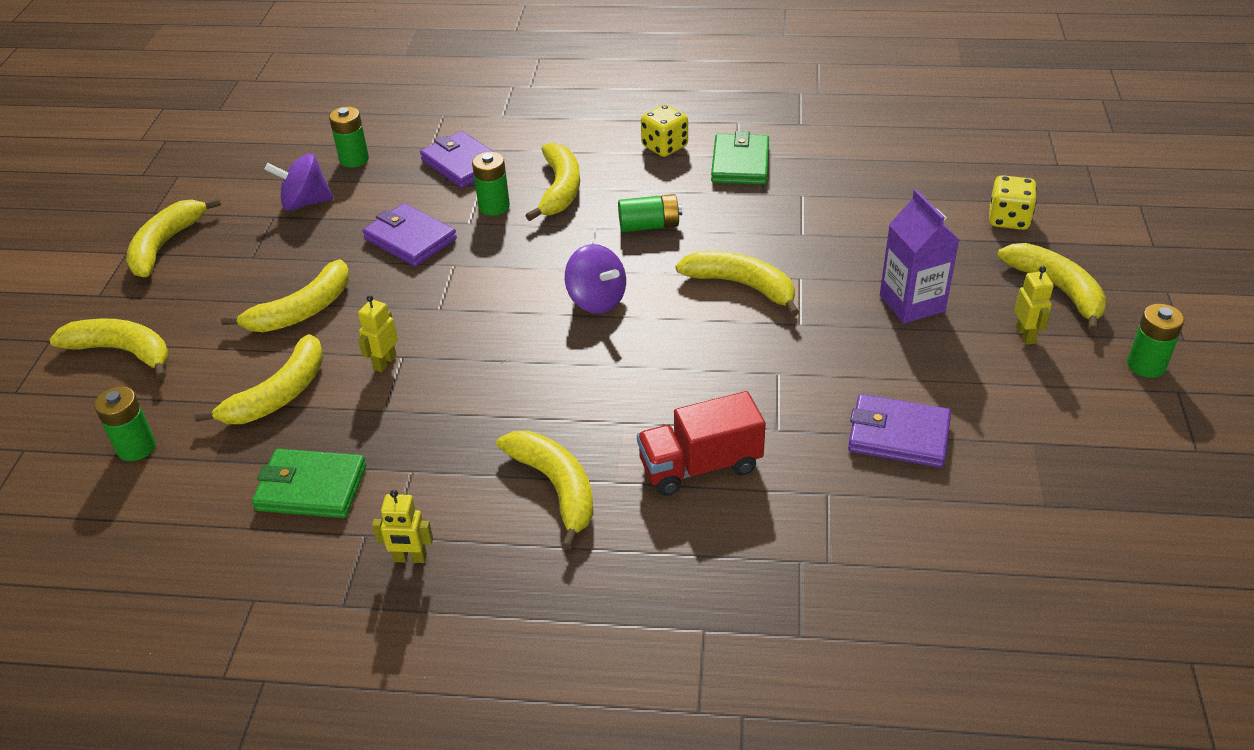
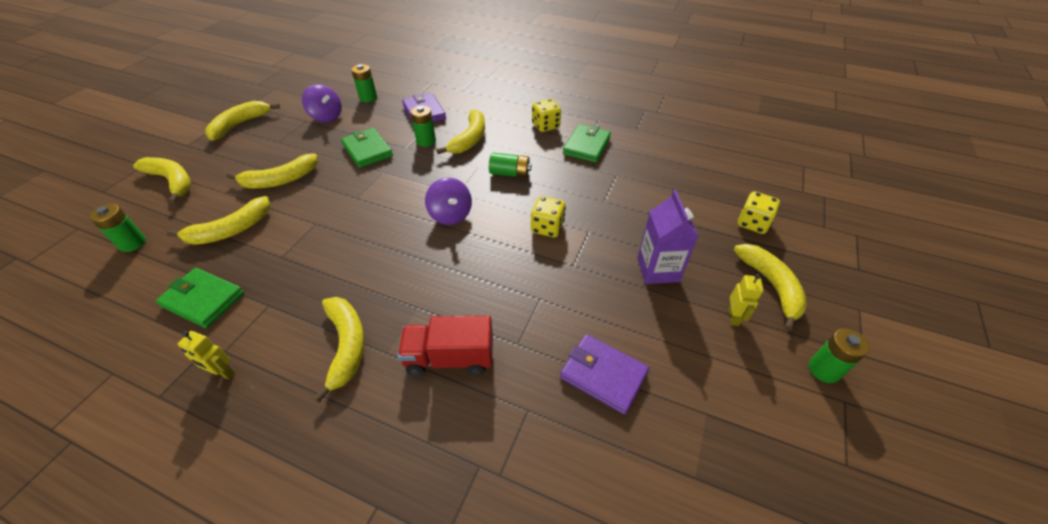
camera: 15 degrees right, 5 degrees up
purple spinning top [265,153,334,211] -> purple spinning top turned 150 degrees counterclockwise [302,84,342,122]
yellow robot [358,295,398,372] -> none
purple wallet [363,203,457,267] -> green wallet [341,128,393,168]
yellow banana [676,251,799,317] -> yellow dice [531,196,566,237]

